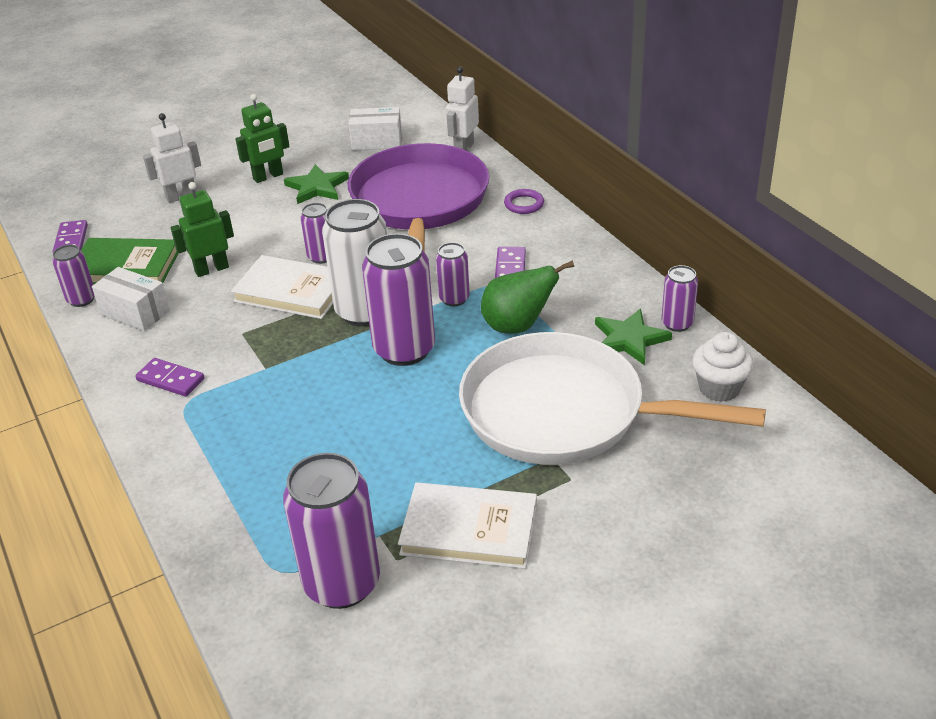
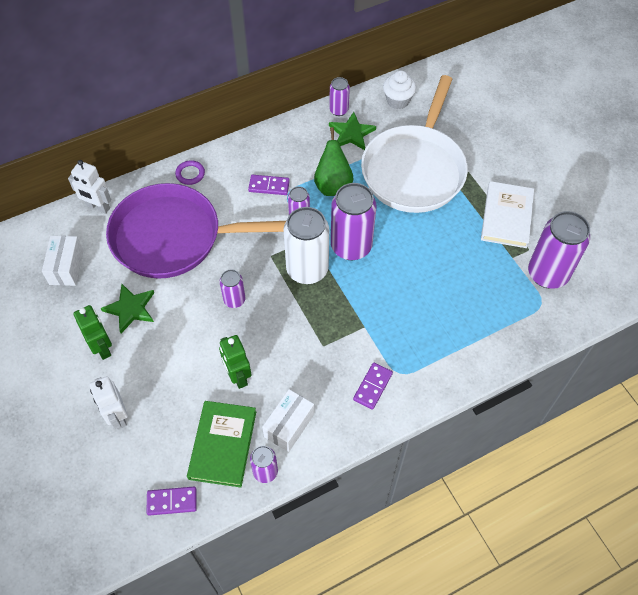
camera: 90 degrees left, 20 degrees up
white book [231,255,333,319] -> none

